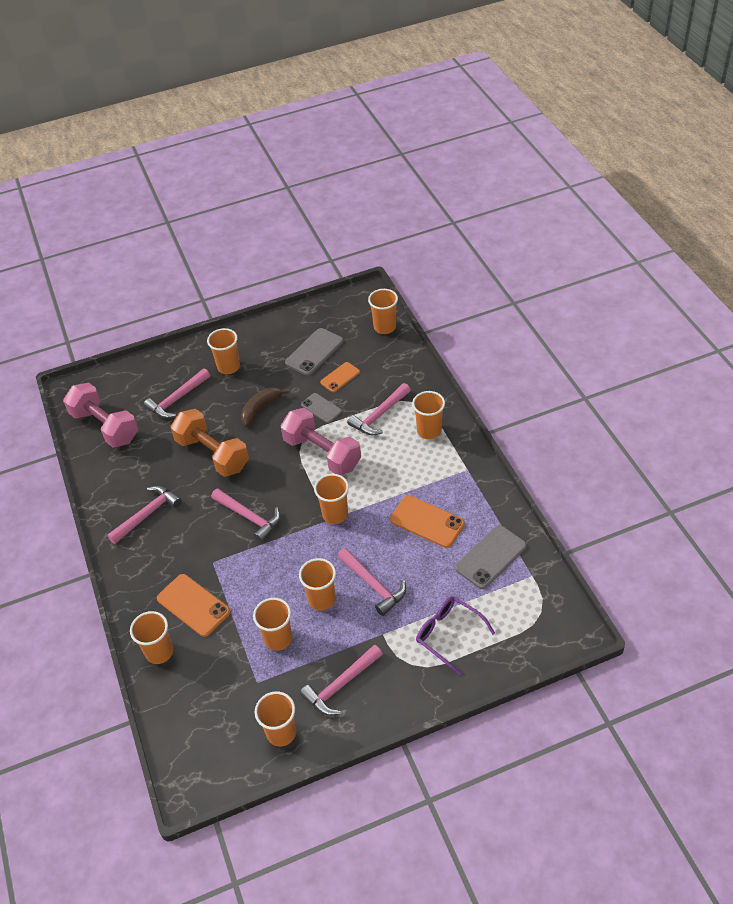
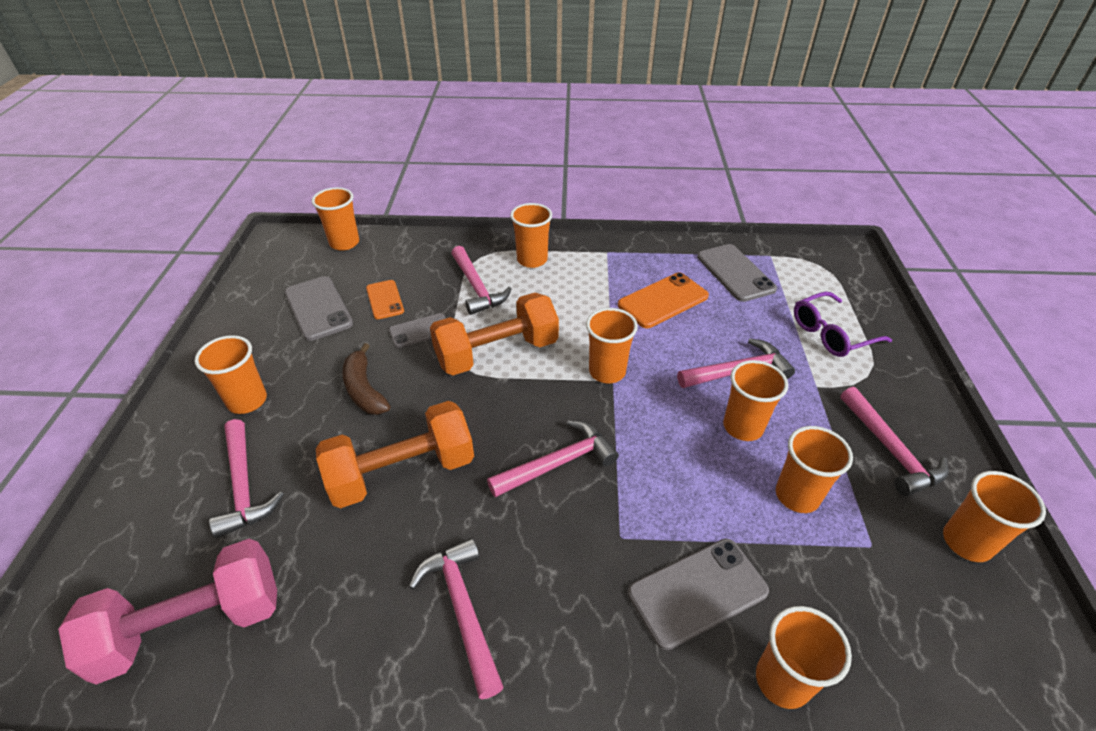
camera: 70 degrees left, 5 degrees down
orange phone [157,574,231,637] -> grey phone [628,539,769,650]
pink dumbbell [280,408,361,475] -> orange dumbbell [430,293,559,375]

